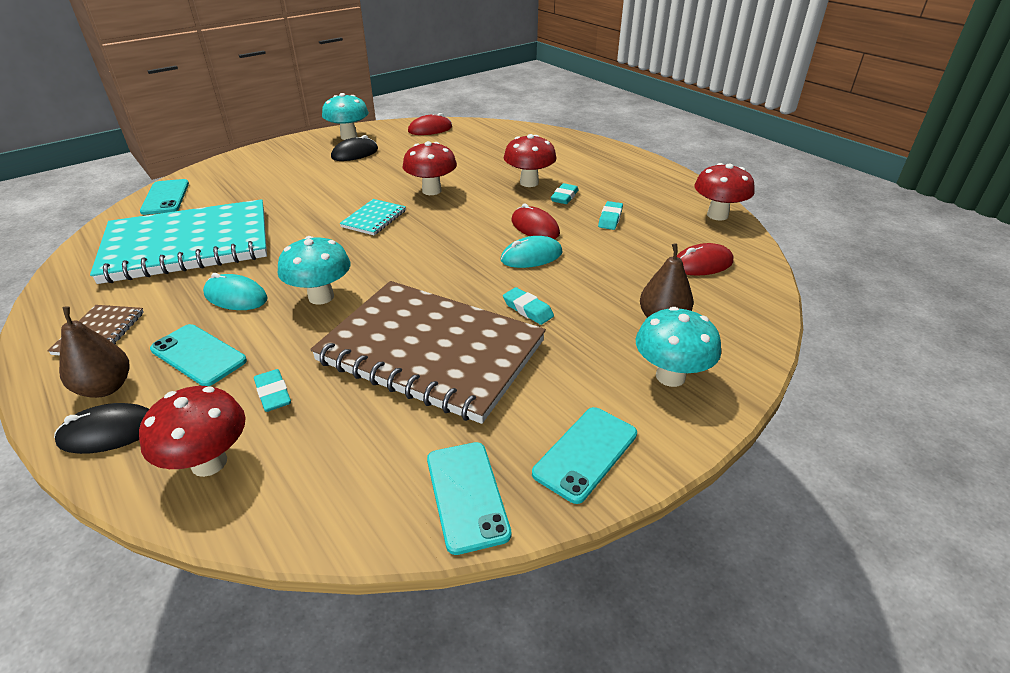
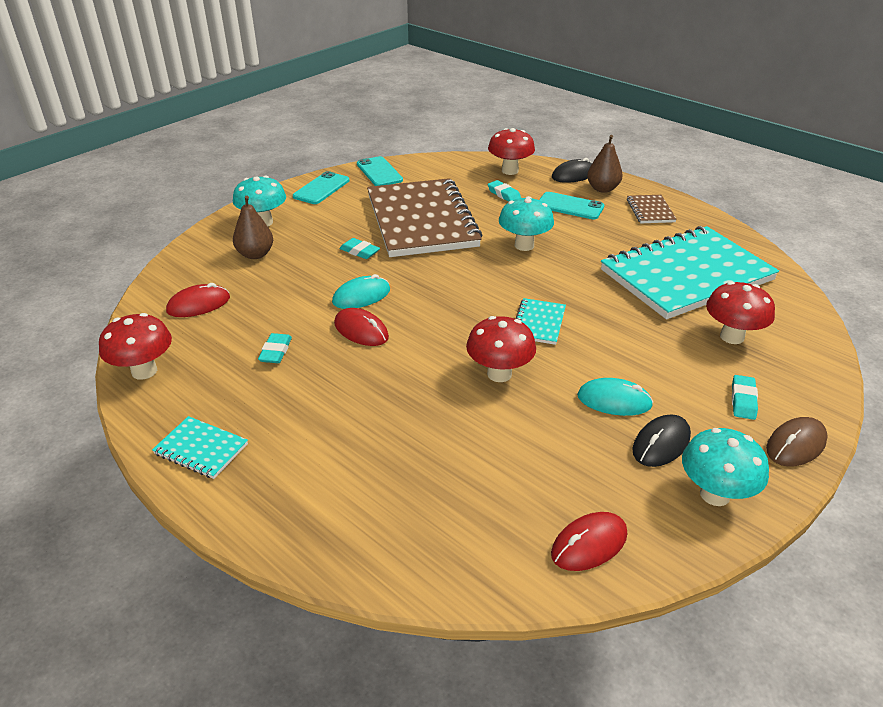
camera: 170 degrees right, 0 degrees up
turquoise phone [140,179,189,215] -> none
turquoise mouse [203,273,268,310] -> turquoise mouse moved to [577,378,653,416]
brown notebook [310,281,546,424] -> brown notebook turned 60 degrees clockwise [367,178,482,257]
red mushroom [504,134,556,187] -> red mushroom moved to [706,281,775,344]
turquoise eraser [551,183,579,204] -> turquoise eraser moved to [732,375,758,420]
none -> turquoise notebook [152,416,248,479]
none -> brown mouse [766,417,828,467]

